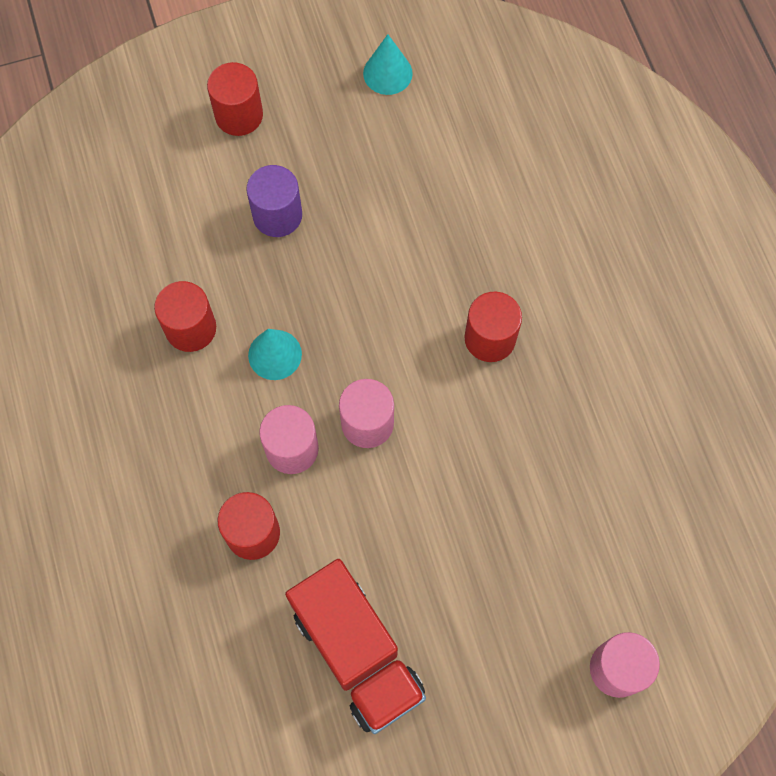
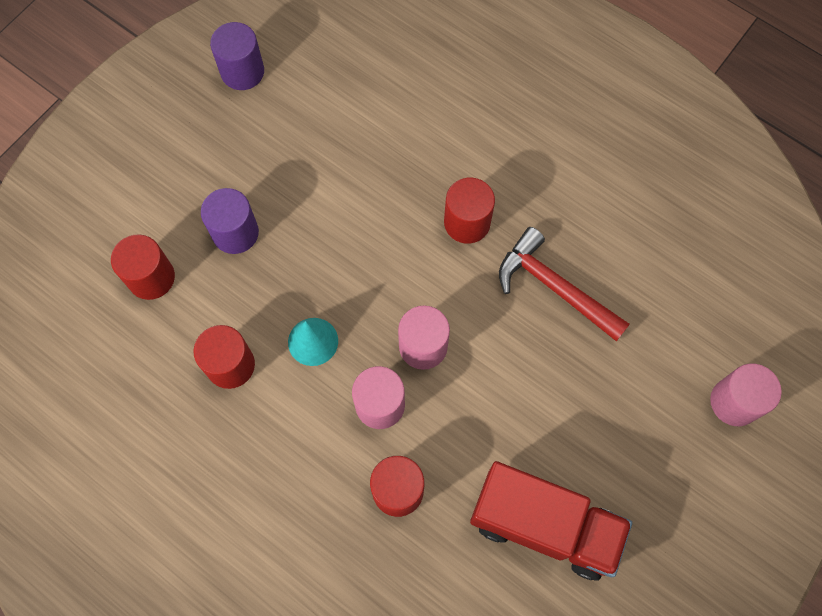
camera: 35 degrees left, 0 degrees up
red cylinder [207,62,263,136] -> red cylinder moved to [111,235,175,300]
turquoise cone [363,34,413,95] -> purple cylinder [210,22,264,90]
none -> red hammer [499,227,630,341]

